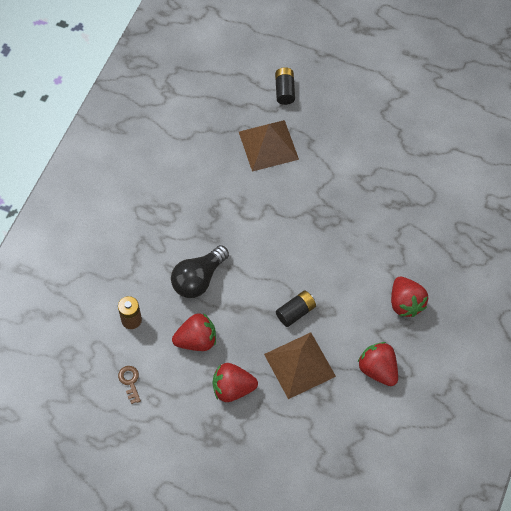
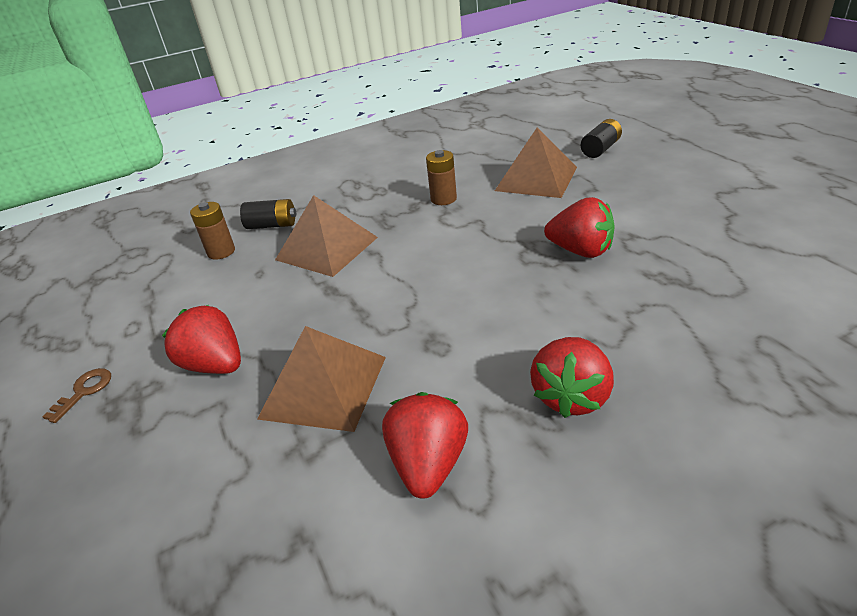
camera: 45 degrees right, 25 degrees down
brown key [118,366,141,404] -> brown key moved to [42,368,111,423]
black light bulb [171,245,229,298] -> brown pyramid [275,195,378,277]
red strawberry [172,313,216,351] -> red strawberry moved to [544,197,615,258]
black battery [276,291,316,327] -> black battery moved to [240,199,296,229]
none -> brown battery [426,150,457,205]

